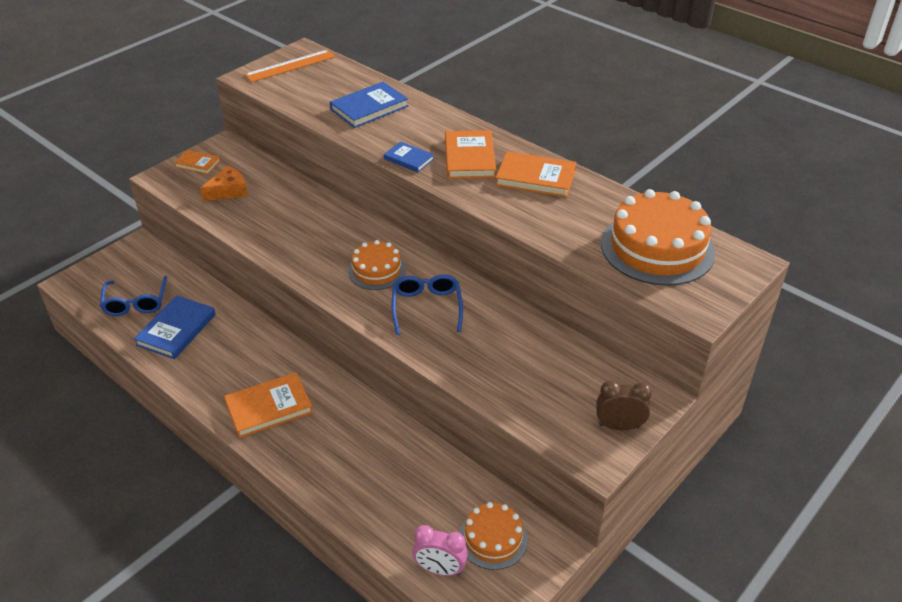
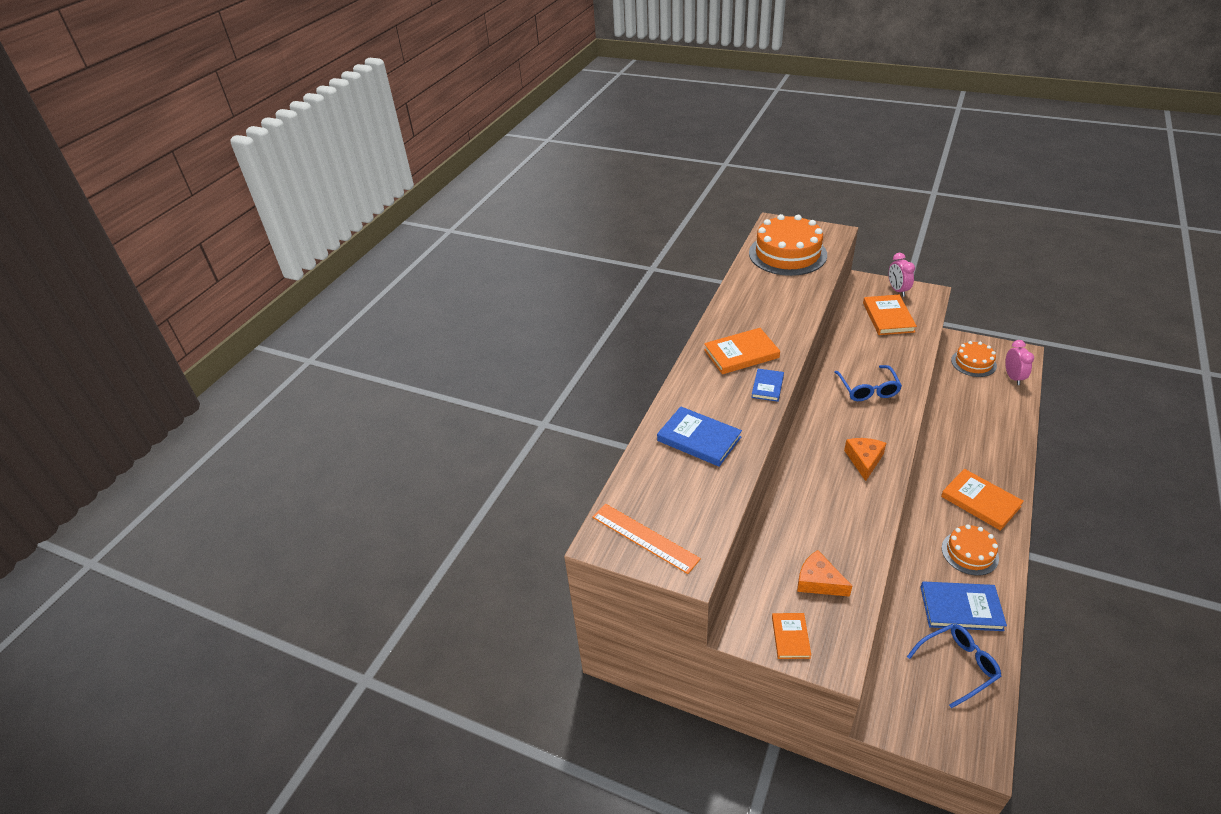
camera: 105 degrees left, 0 degrees up
orange cake [348,240,406,290] -> orange cake moved to [942,524,999,575]
blue glasses [392,274,463,335] -> blue glasses turned 75 degrees counterclockwise [834,365,902,401]
orange book [495,151,577,197] -> orange book moved to [863,295,917,335]
brown clock [596,380,652,430] -> pink clock [889,253,915,296]
none -> orange cheese [844,438,886,481]

